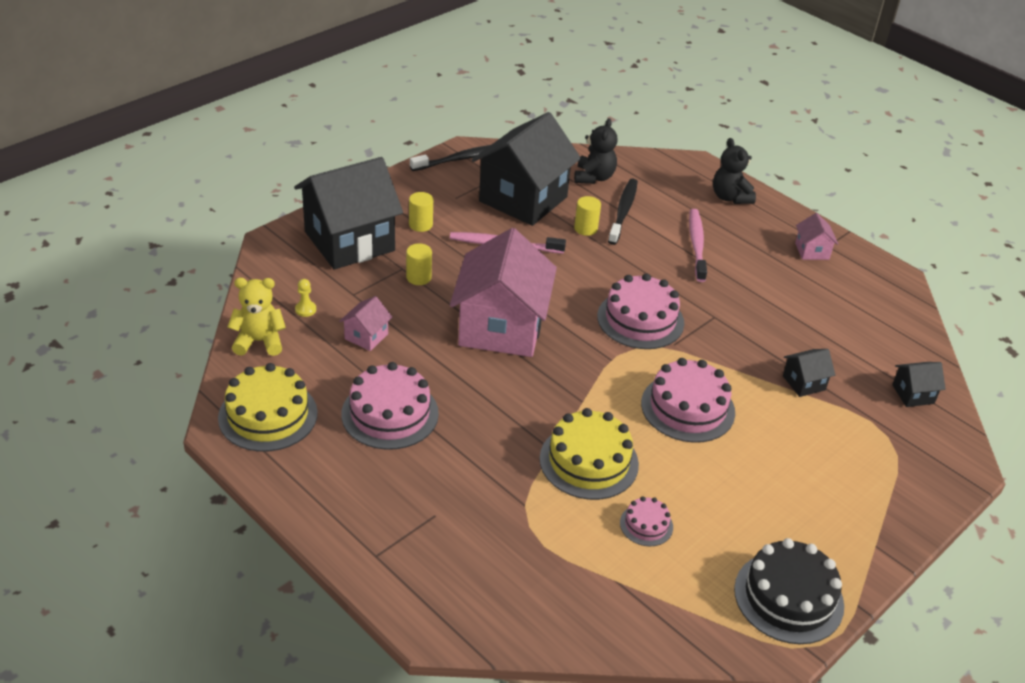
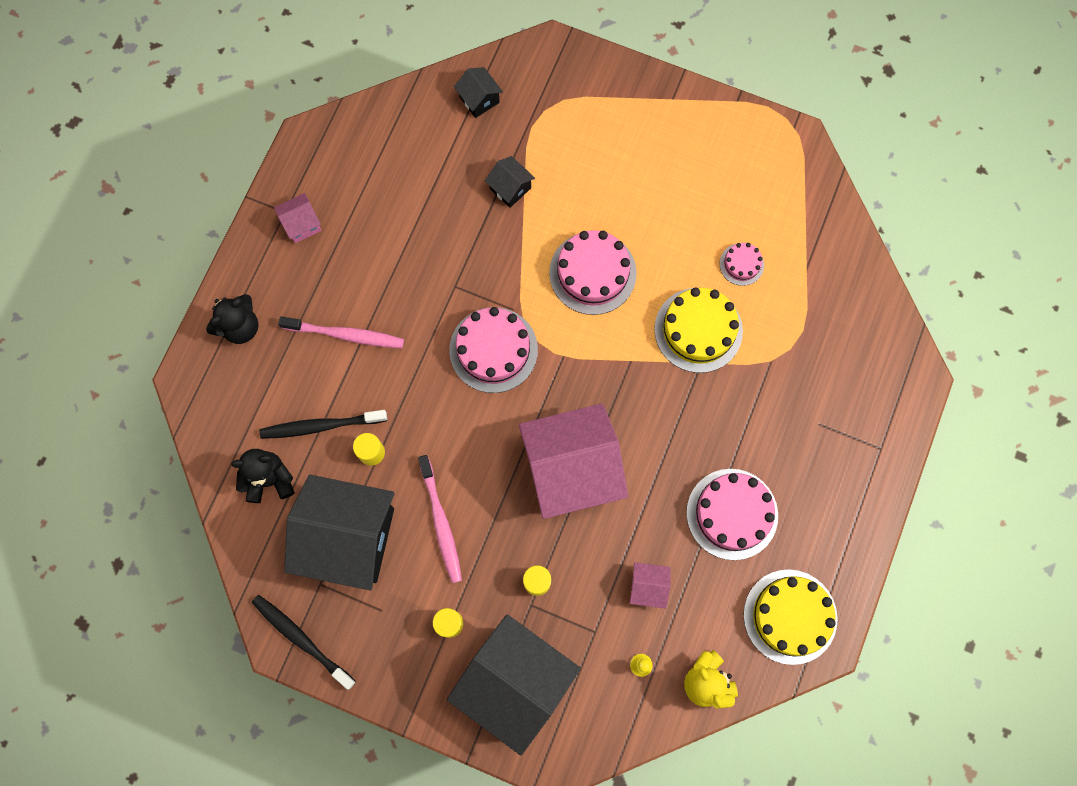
camera: 110 degrees left, 35 degrees up
pink toothbrush [689,209,707,282] -> pink toothbrush turned 150 degrees counterclockwise [278,316,404,348]
black cake [734,538,844,644] -> none

